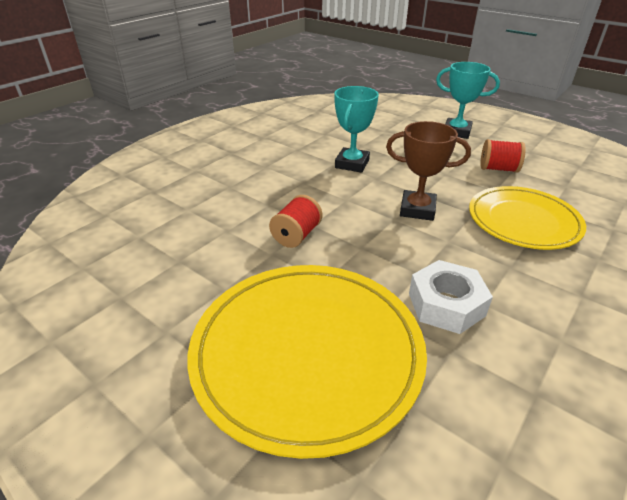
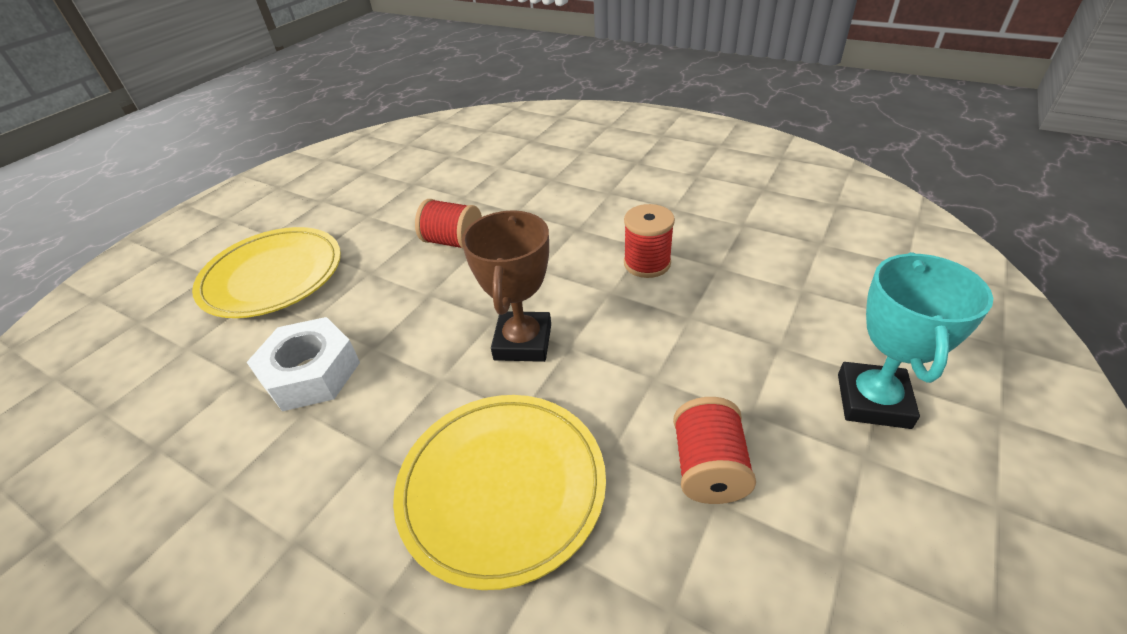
camera: 85 degrees right, 5 degrees up
yellow plate [187,265,427,459] -> yellow plate [192,227,341,318], size x0.66
turquoise trophy [334,86,379,173] -> red spool [624,204,675,278]

